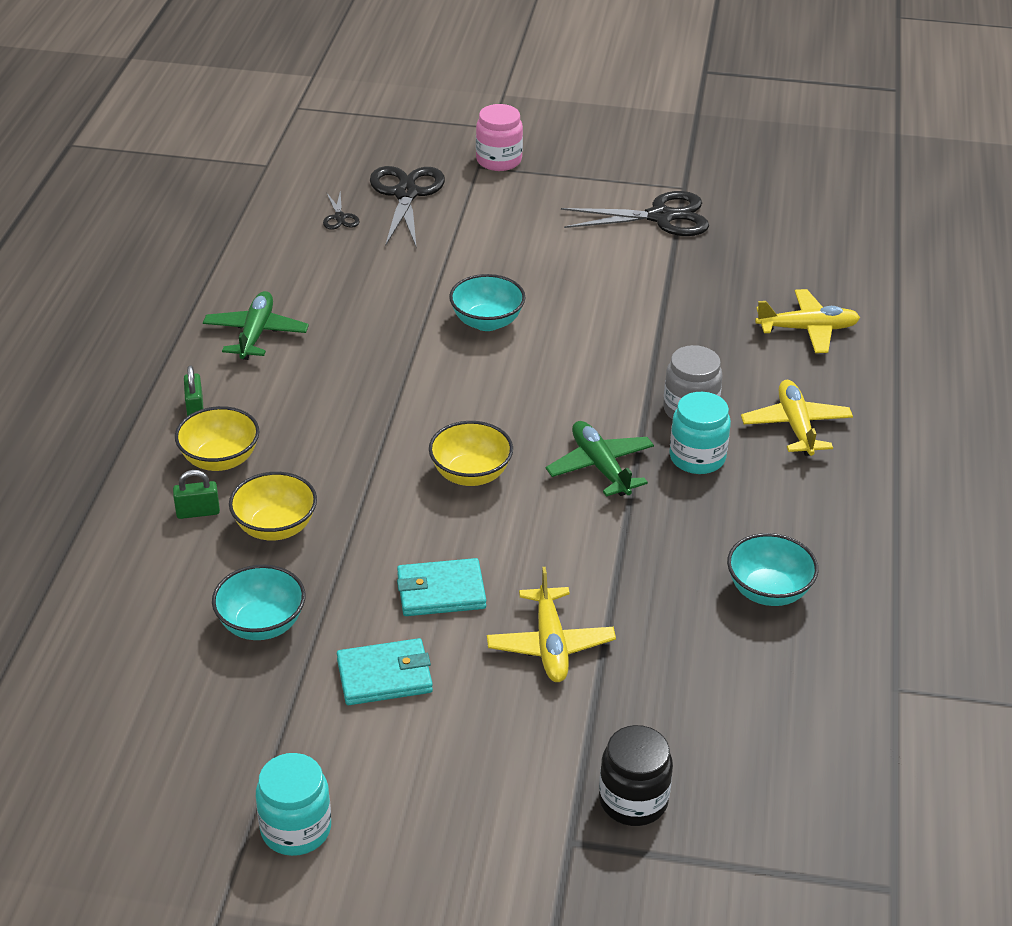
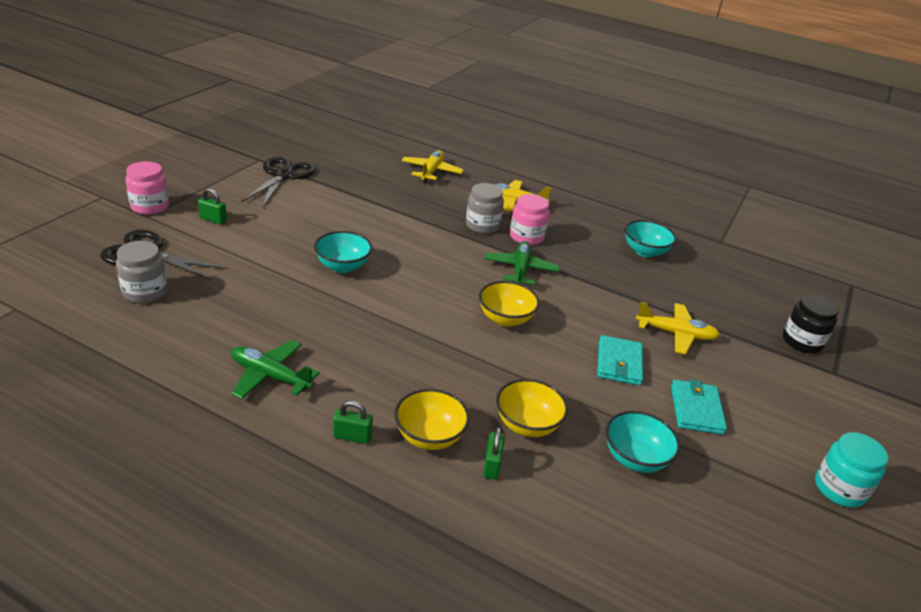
camera: 75 degrees left, 5 degrees down
black scissors [323,192,360,230] -> grey jar [116,241,168,303]
green plane [546,421,654,497] -> green plane turned 105 degrees clockwise [484,241,560,285]
turquoise jar [669,392,731,474] -> pink jar [510,194,549,245]
none -> green padlock [198,188,227,224]

